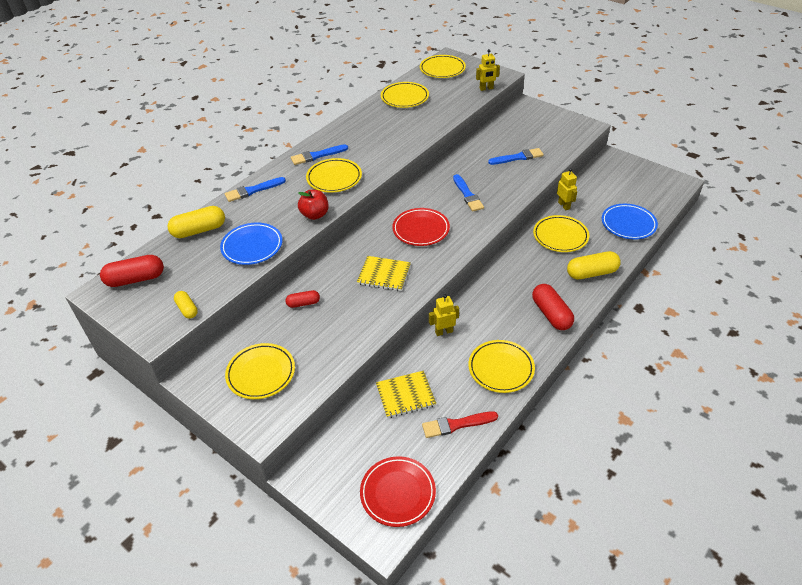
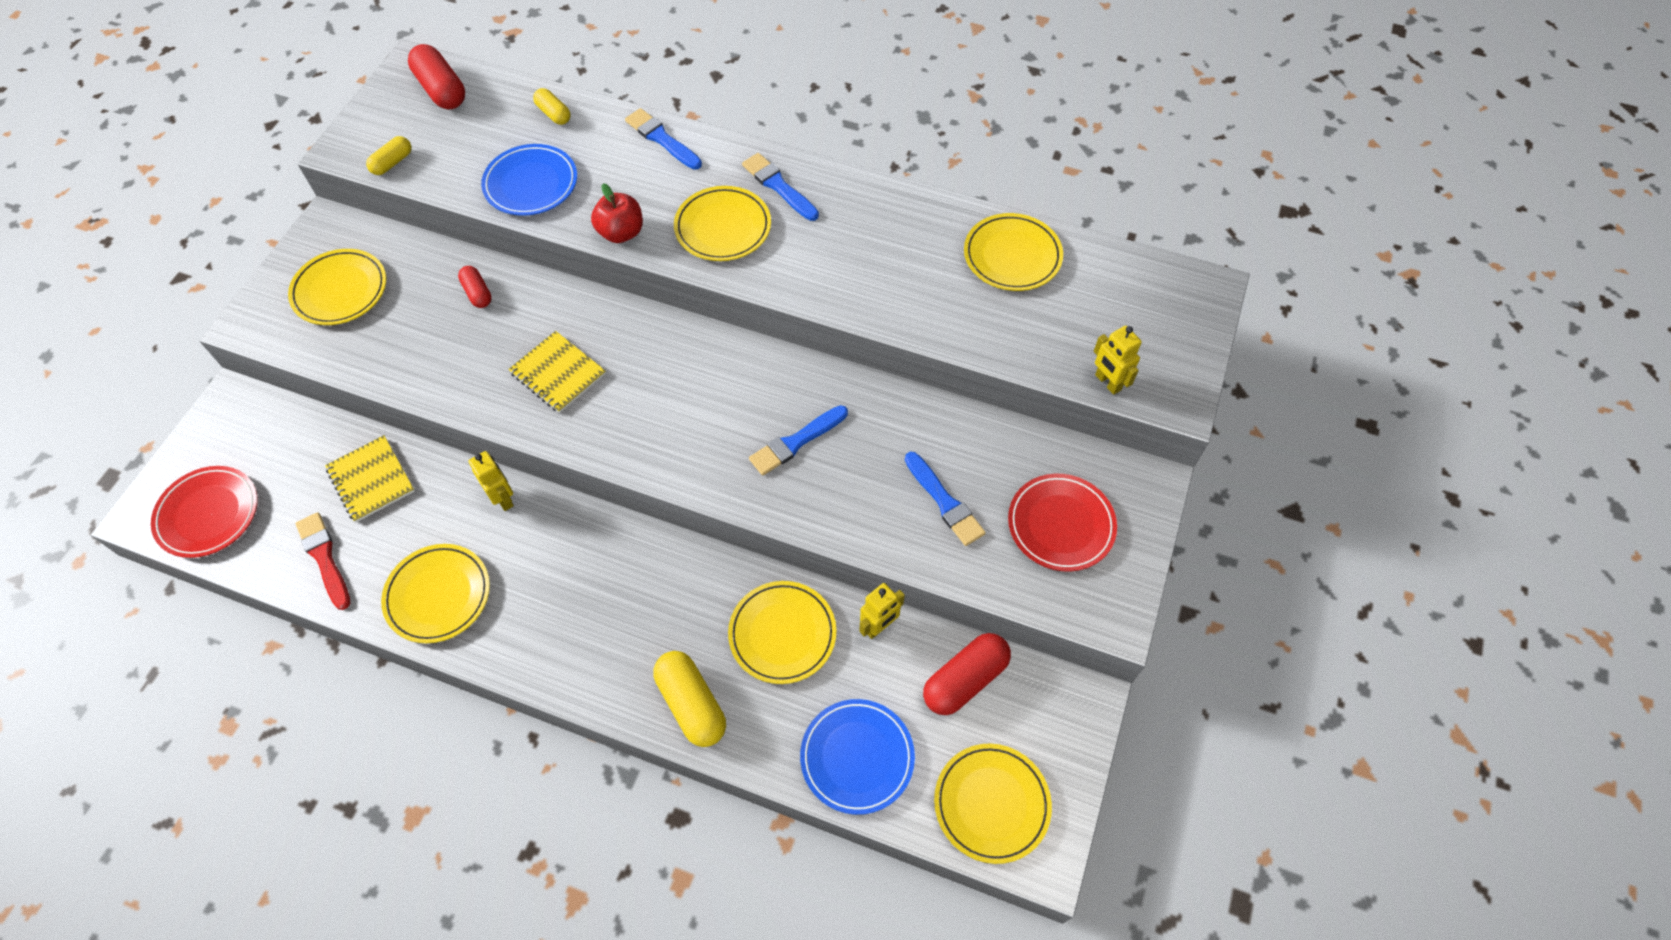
camera: 70 degrees right, 15 degrees up
yellow capsule [167,206,225,238] -> yellow capsule [533,88,571,125], size x0.58
yellow notebook [357,256,411,291] -> yellow notebook turned 45 degrees counterclockwise [508,331,606,413]
red plate [392,208,450,246] -> red plate moved to [1008,474,1117,572]
yellow plate [420,55,466,78] -> yellow plate moved to [934,744,1052,864]
red capsule [532,284,574,330] -> red capsule moved to [923,633,1011,715]

